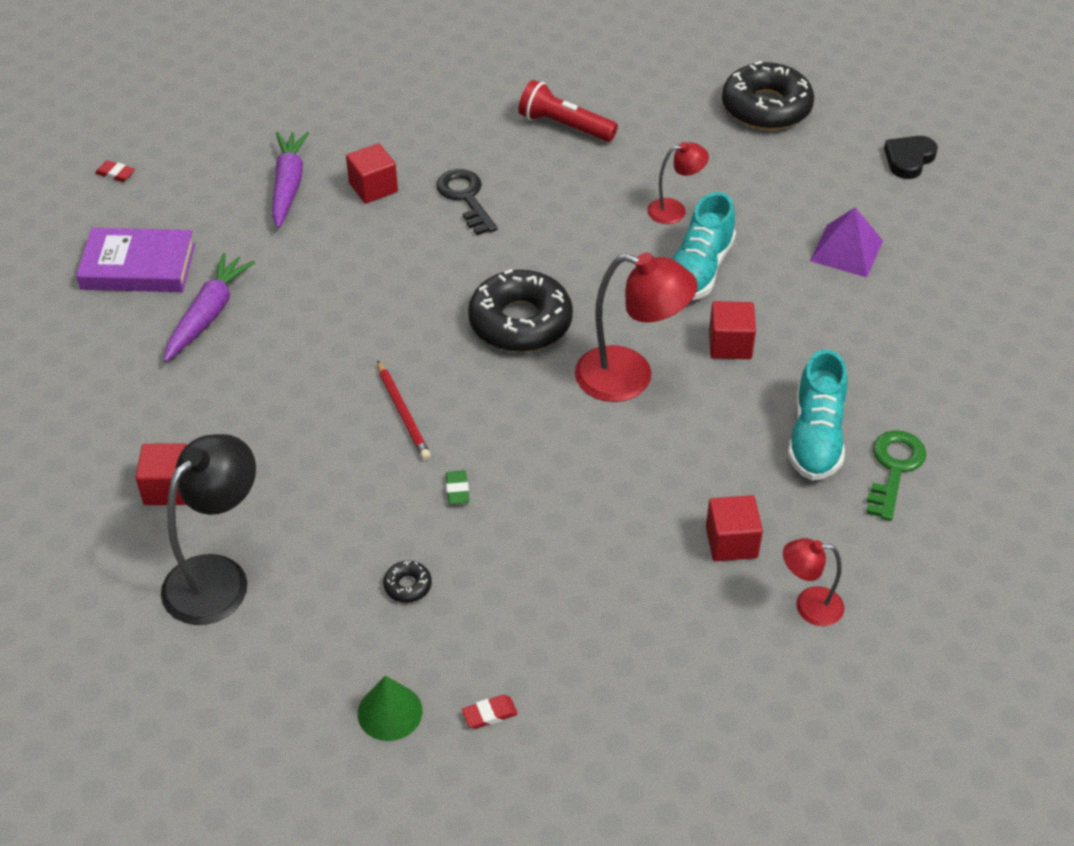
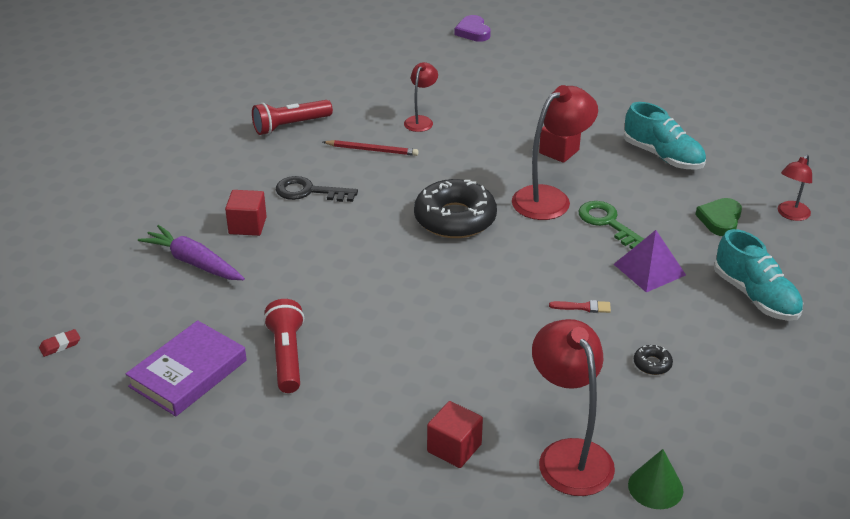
camera: 55 degrees left, 10 degrees down
black lamp [161,434,256,625] -> red lamp [532,319,615,496]
purple carrot [164,253,255,362] -> red flashlight [264,299,304,393]
green cone [358,675,423,741] -> green cone moved to [628,449,683,509]
red pencil [377,360,431,460] -> red pencil moved to [323,140,419,156]
green eraser [446,470,469,504] -> red brush [549,300,611,313]
red eraser [462,695,518,729] -> none
turquoise shoe [672,192,736,301] -> turquoise shoe moved to [714,229,803,321]
red cube [706,495,763,561] -> green heart [695,198,742,236]
black donut [722,61,814,130] -> none
purple pyramid [810,207,883,277] -> purple pyramid moved to [614,230,686,292]
green key [866,430,926,521] -> green key moved to [578,201,644,249]
black heart [884,136,938,179] -> purple heart [454,15,491,42]

